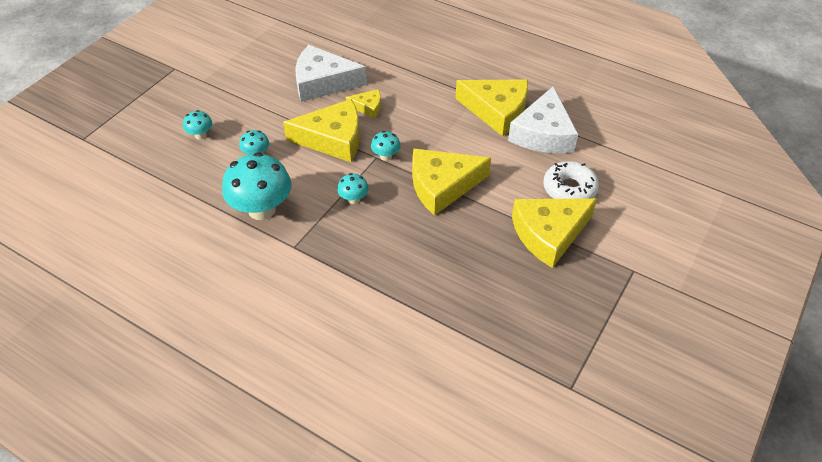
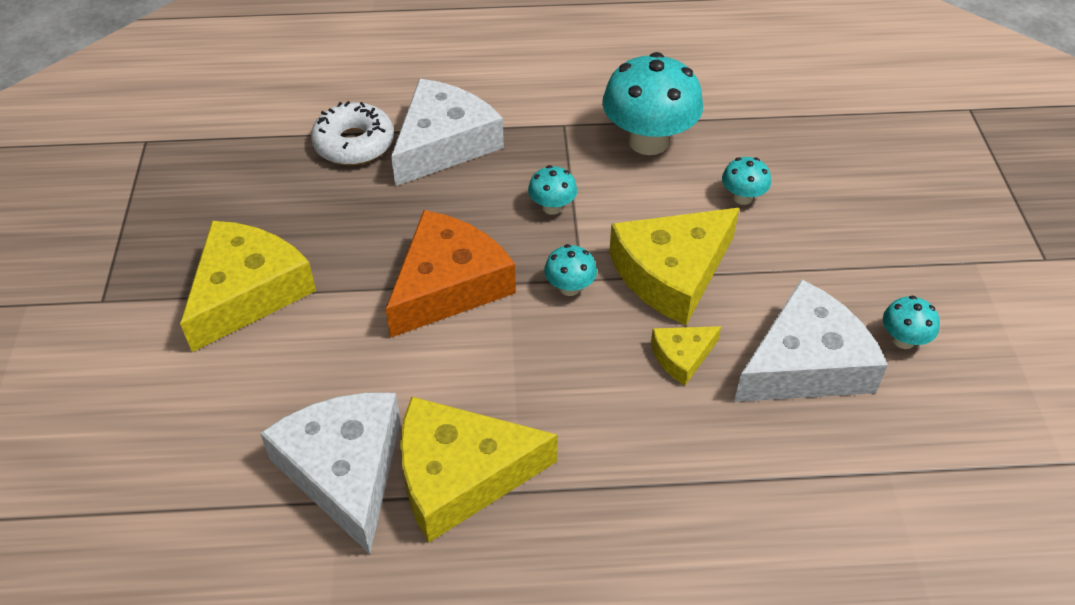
camera: 145 degrees right, 0 degrees up
turquoise mushroom [183,110,212,140] -> turquoise mushroom moved to [883,296,940,349]
yellow cheese [412,148,491,216] -> orange cheese [386,210,516,338]
white donut [543,161,599,199] -> white donut moved to [311,101,394,165]
none -> white cheese [391,79,504,186]

